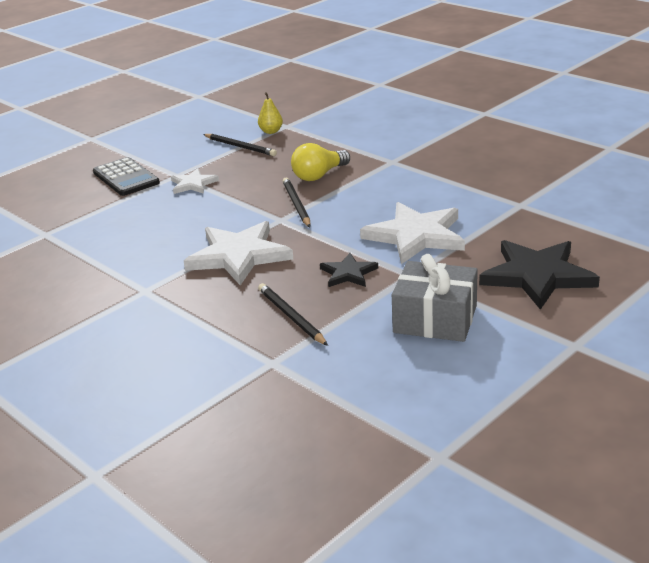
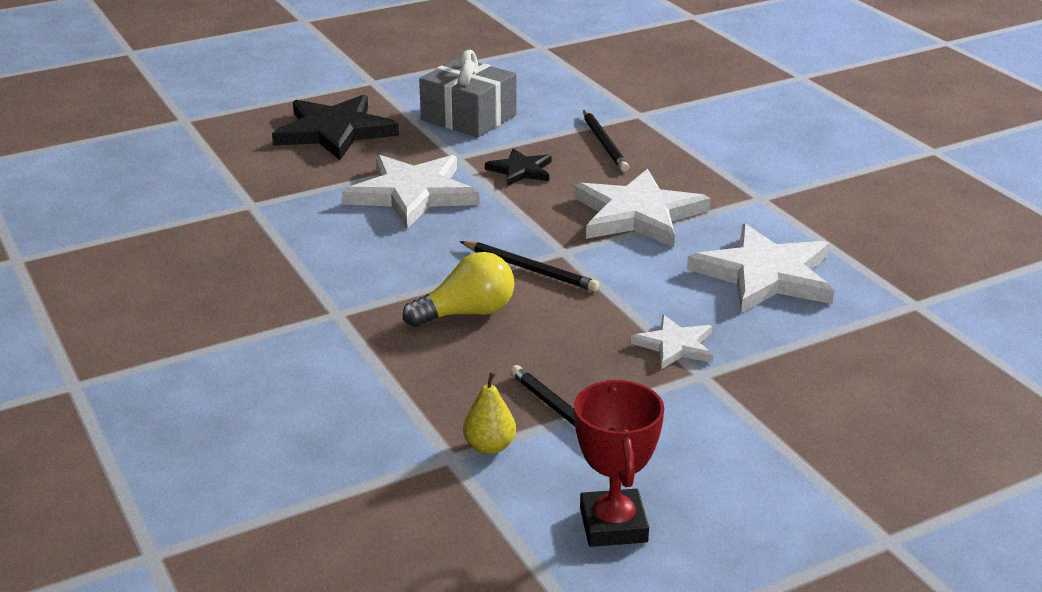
camera: 165 degrees left, 0 degrees up
black calculator [93,157,160,196] -> none
black pencil [283,178,310,227] -> black pencil turned 60 degrees counterclockwise [460,241,600,292]
none -> red trophy [574,380,664,547]
none -> white star [687,224,834,313]

